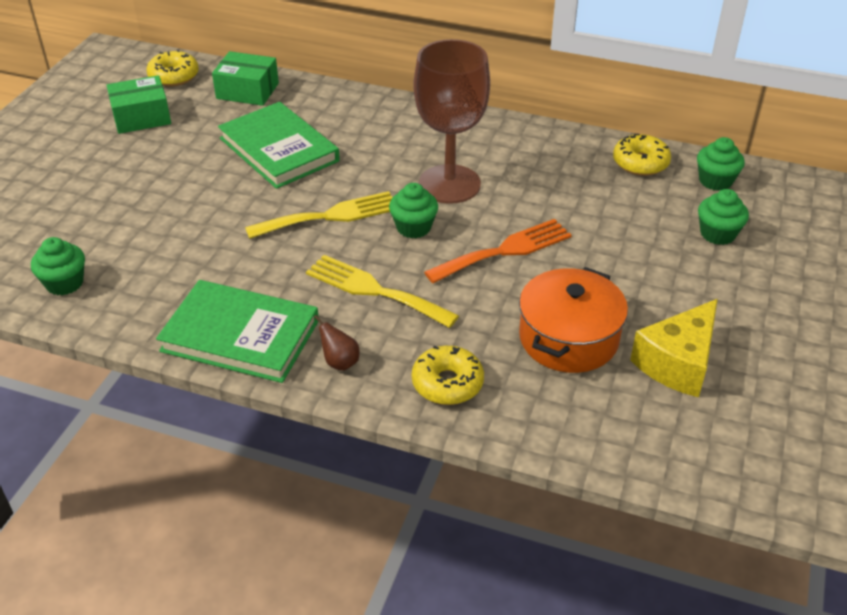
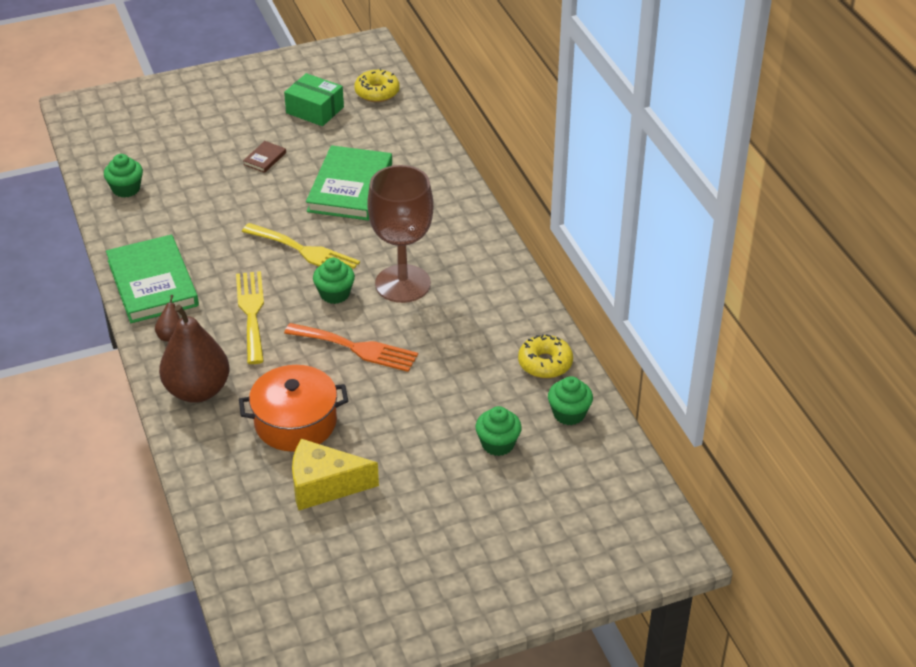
camera: 50 degrees right, 0 degrees up
green box [212,51,279,106] -> none
yellow donut [412,346,484,405] -> brown pear [159,305,229,403]
none -> brown book [243,141,286,173]

